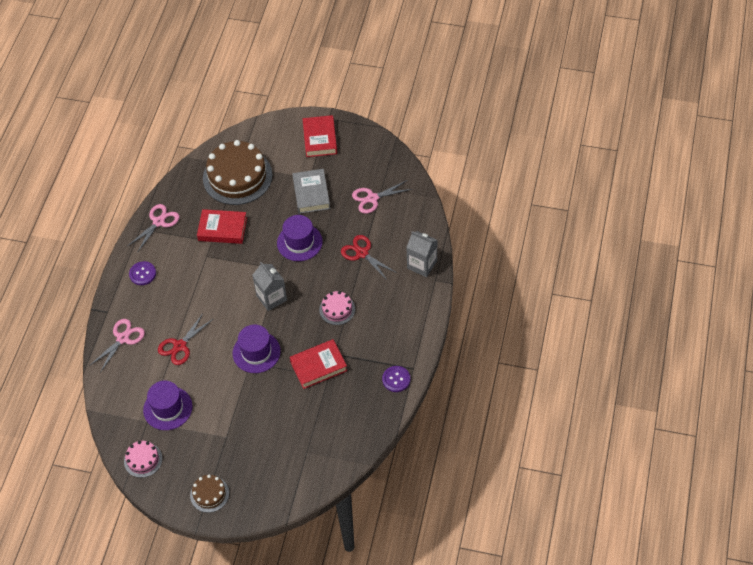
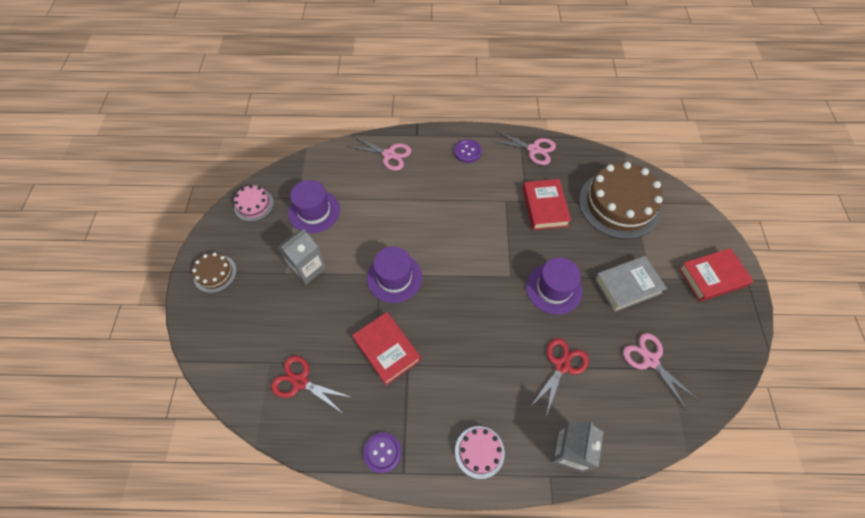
camera: 75 degrees right, 5 degrees up
red scissors [158,312,213,365] -> red scissors moved to [271,356,353,413]
grey carton [252,262,287,311] -> grey carton moved to [278,229,326,285]
pink cake [319,291,355,325] -> pink cake moved to [455,426,505,479]

